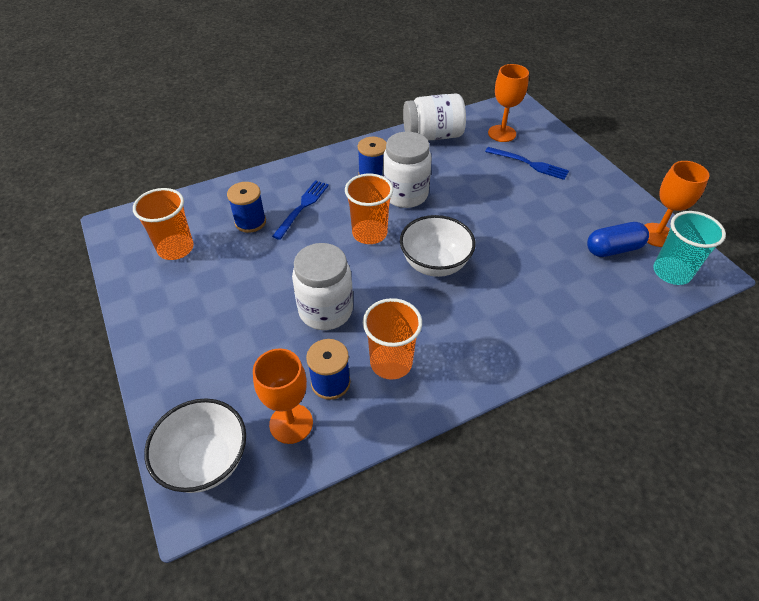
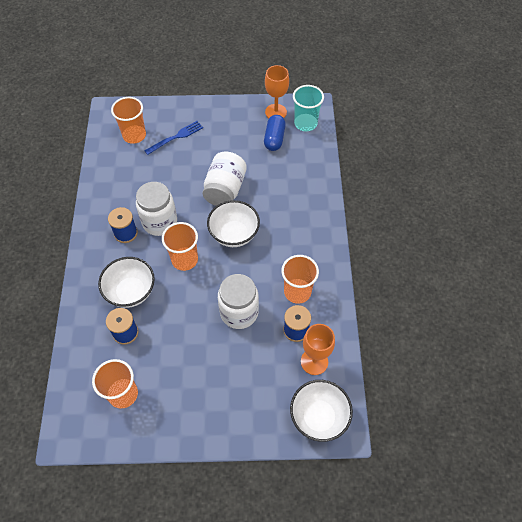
camera: 65 degrees left, 10 degrees up
blue fork [272,180,329,240] -> white bowl [98,257,155,308]
white jar [403,93,466,140] -> white jar moved to [203,151,247,206]
orange goblet [488,64,529,142] -> orange cup [111,97,146,144]

